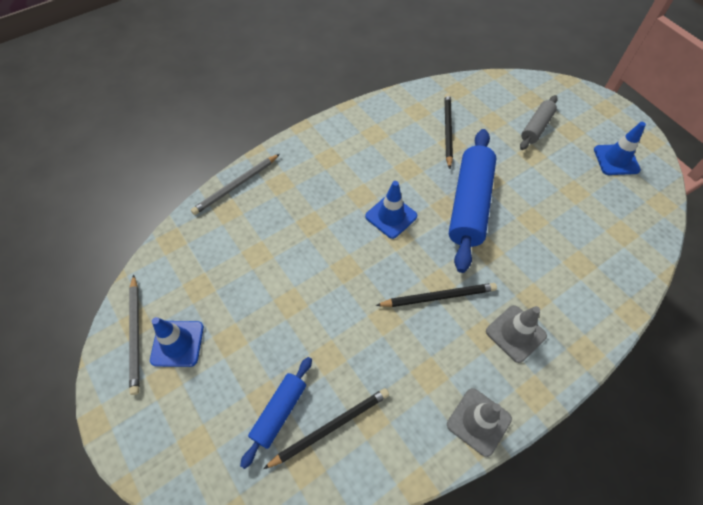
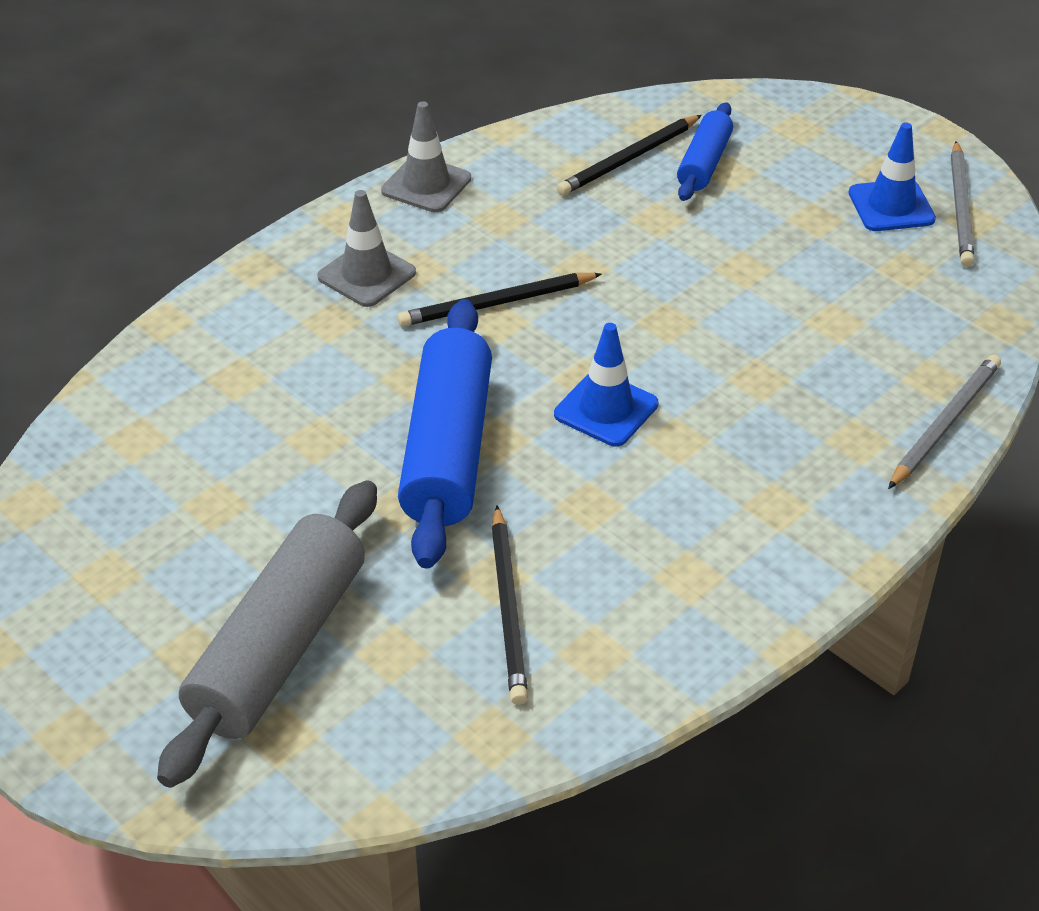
camera: 170 degrees right, 15 degrees down
grey pencil [129,275,140,395] -> grey pencil turned 150 degrees counterclockwise [951,141,975,267]
grey rolling pin [520,95,558,150] -> grey rolling pin [157,480,377,788], size x1.83
blue traffic cone [594,122,646,175] -> none

